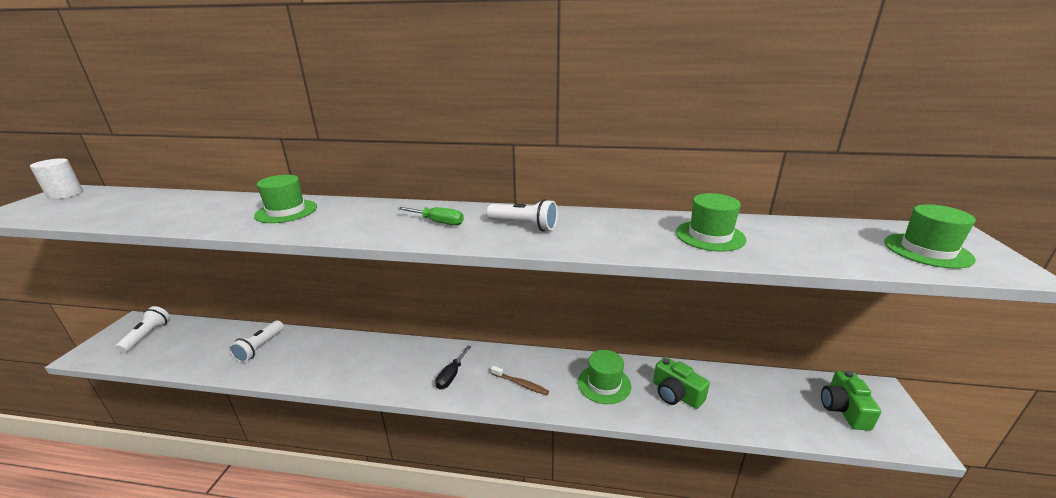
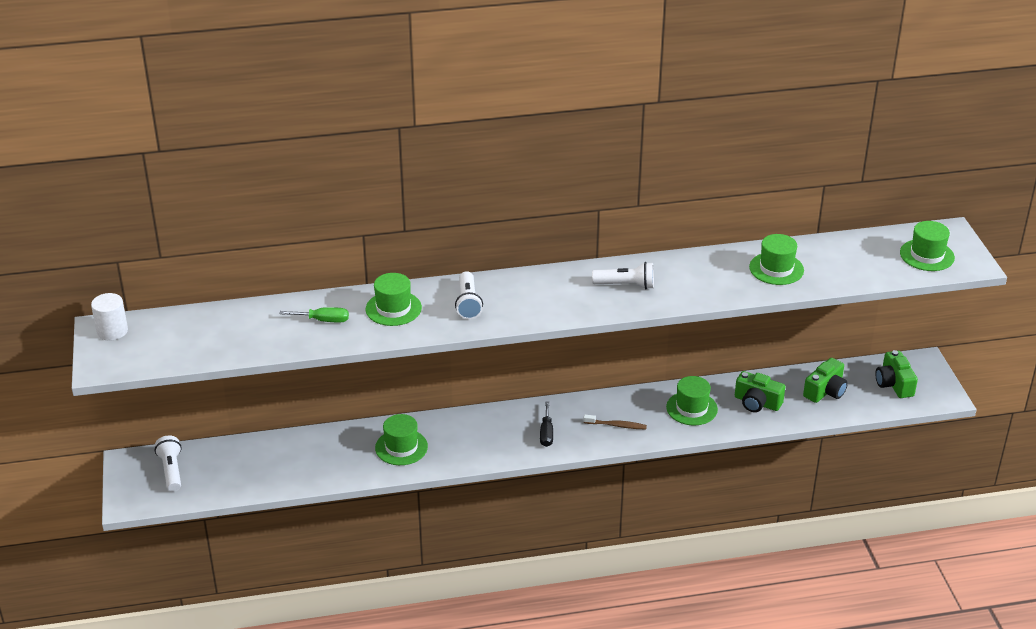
camera: 20 degrees left, 10 degrees up
white flashlight [229,321,284,363] -> white flashlight moved to [455,271,483,320]
green screwdriver [398,207,464,226] -> green screwdriver moved to [280,307,349,322]
none -> green hat [375,414,428,465]
none -> green camera [803,358,848,403]

